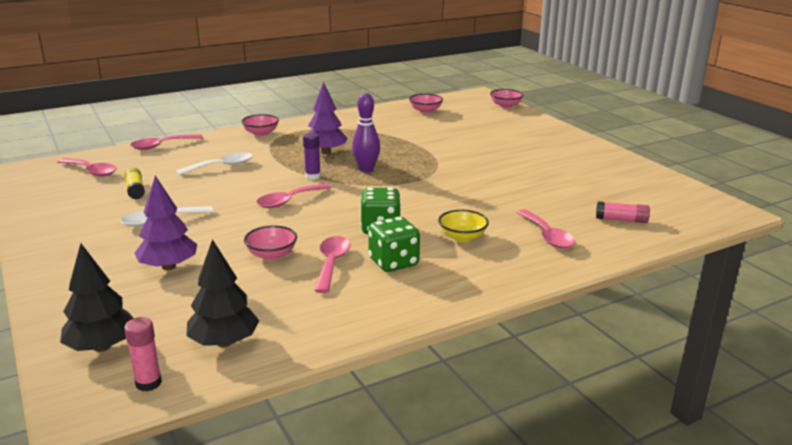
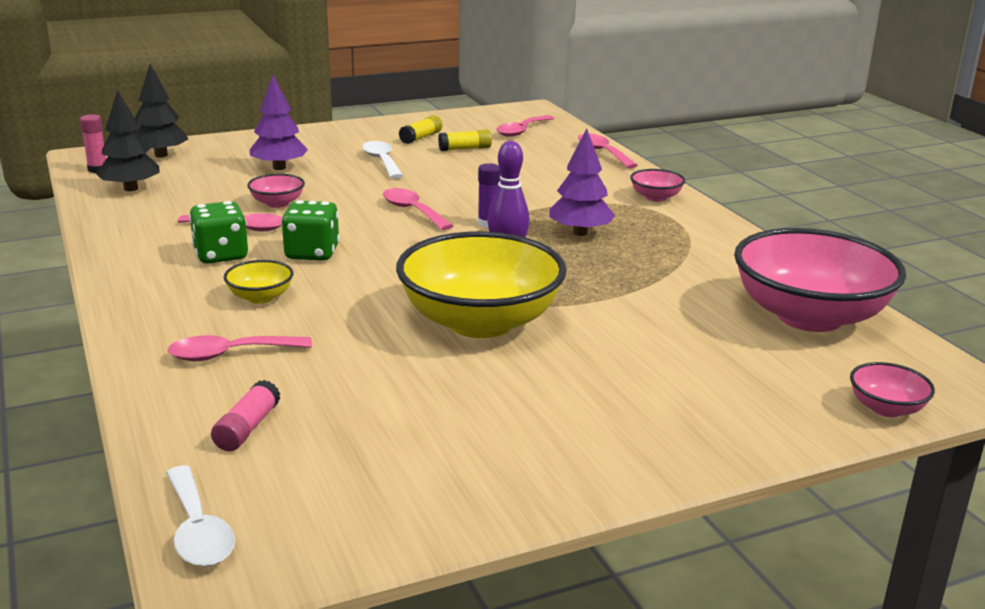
camera: 95 degrees right, 0 degrees up
white spoon [176,152,252,175] -> white spoon moved to [166,465,235,567]
pink bowl [409,94,443,113] -> pink bowl [734,228,906,332], size x2.36
none -> yellow bowl [396,231,567,338]
none -> yellow glue stick [399,115,442,144]

